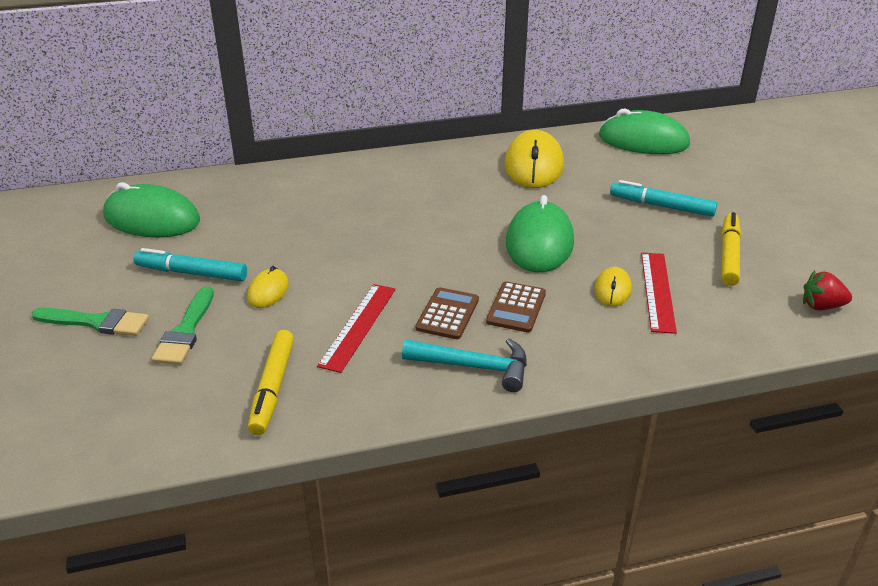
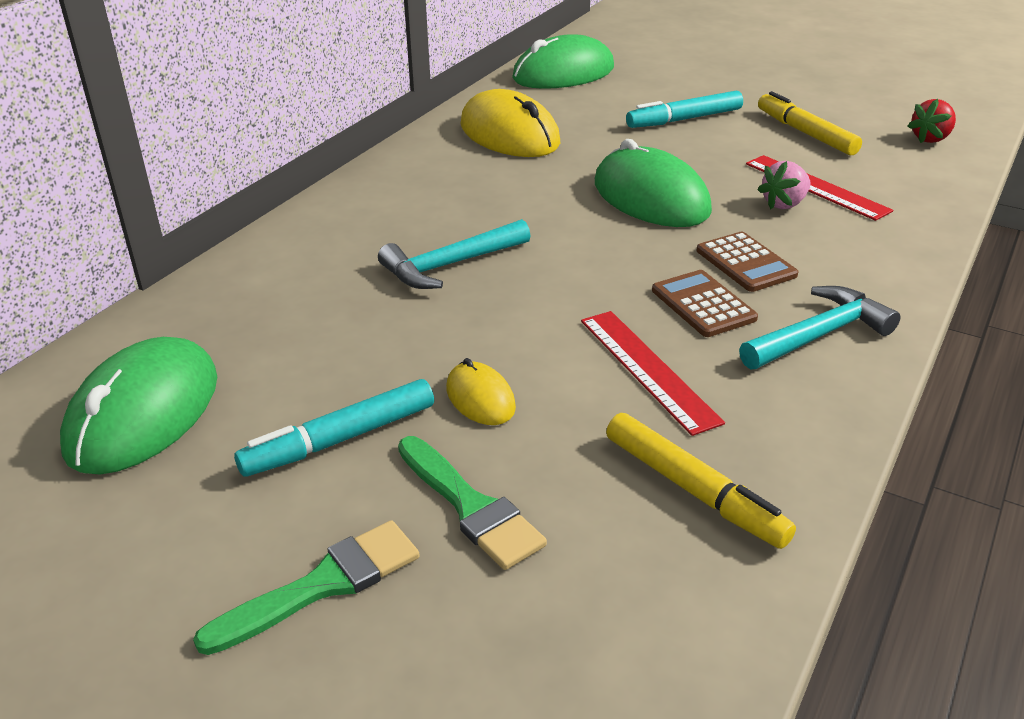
camera: 45 degrees left, 0 degrees up
green mouse [103,182,200,237] -> green mouse turned 45 degrees counterclockwise [60,337,217,475]
yellow mouse [595,267,632,306] -> pink strawberry [758,161,811,209]
none -> turquoise hammer [378,219,531,289]

